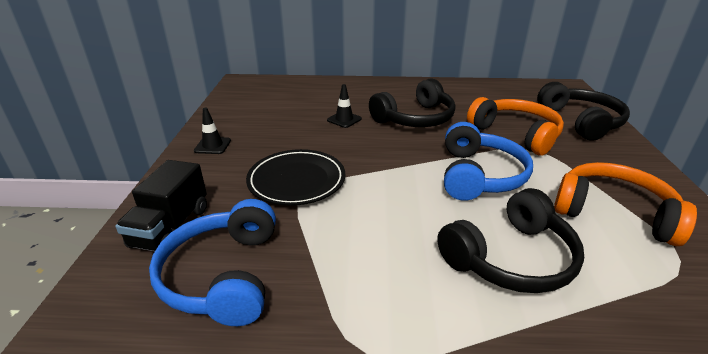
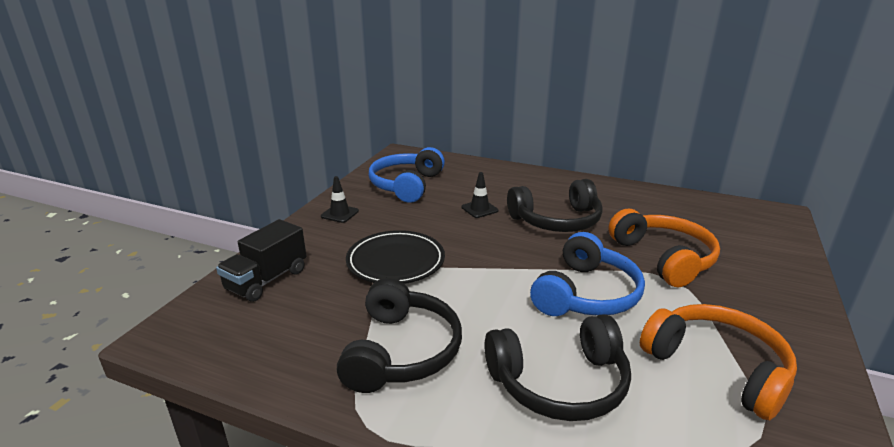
camera: 20 degrees right, 5 degrees down
blue headphones [149,199,276,326] -> blue headphones moved to [369,147,445,203]
black headphones [537,82,630,141] -> black headphones moved to [337,278,462,393]

